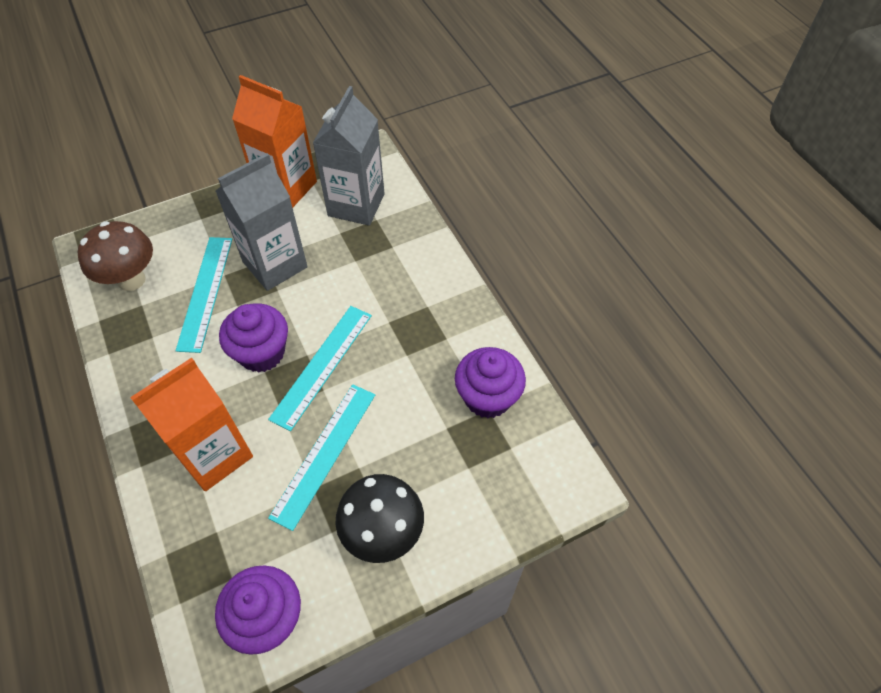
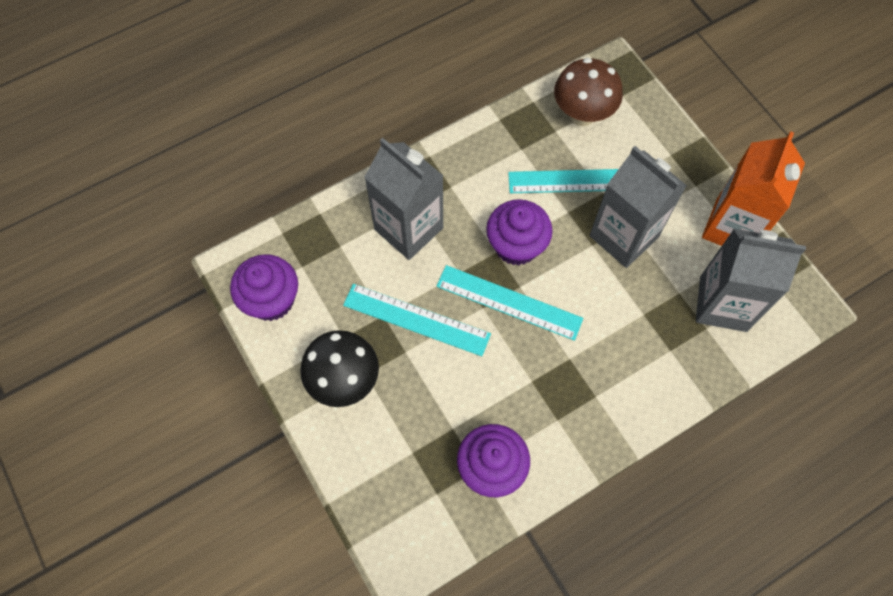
camera: 85 degrees right, 10 degrees up
orange carton [130,358,253,491] -> grey carton [364,138,444,260]

